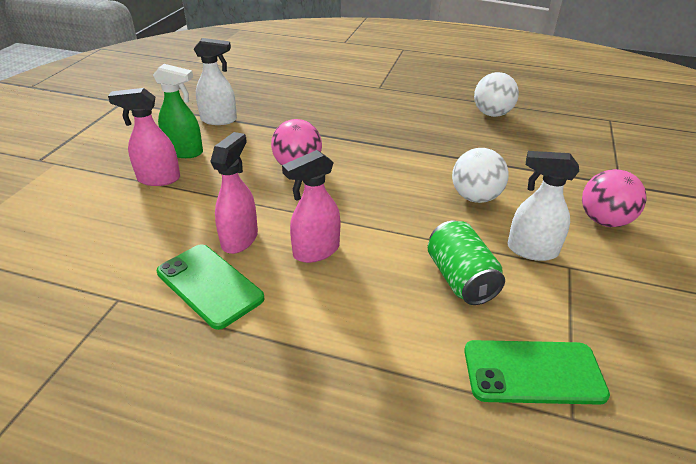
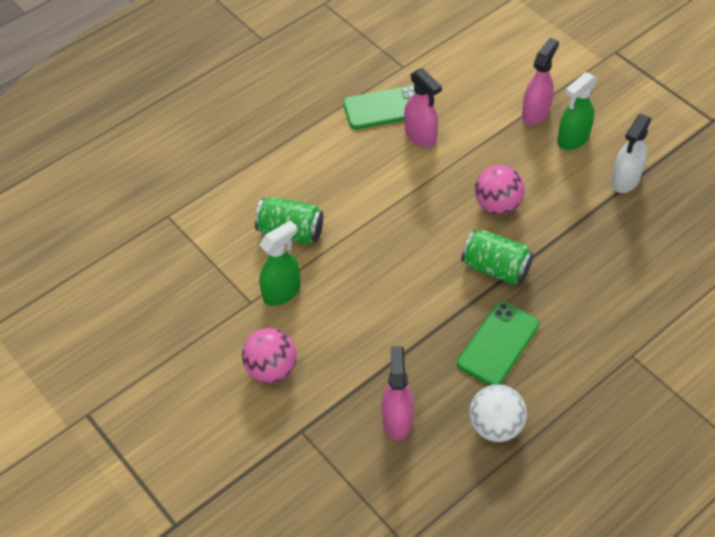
camera: 125 degrees right, 15 degrees up
pink spray bottle [282,150,340,263] -> pink spray bottle moved to [382,346,414,440]
white ball [452,148,509,203] -> none
green phone [464,340,610,405] -> green phone moved to [457,302,539,386]
white spray bottle [507,151,579,261] -> green spray bottle [259,220,301,306]
none -> green can [461,230,533,285]

